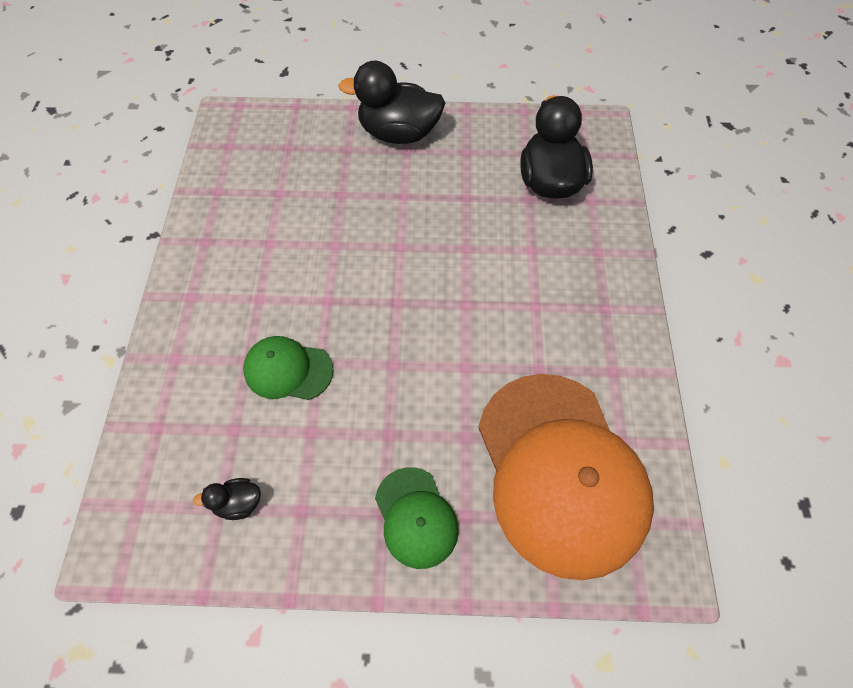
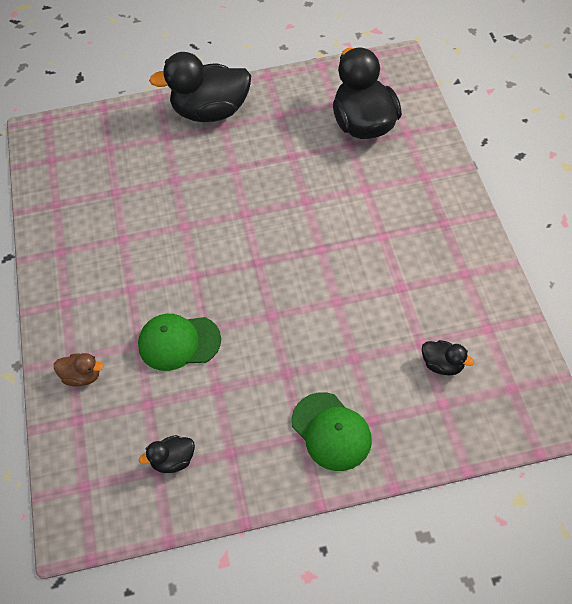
camera: 10 degrees left, 5 degrees down
orange cap [478,374,654,580] -> black duck [422,340,474,375]
none -> brown duck [54,353,104,387]

